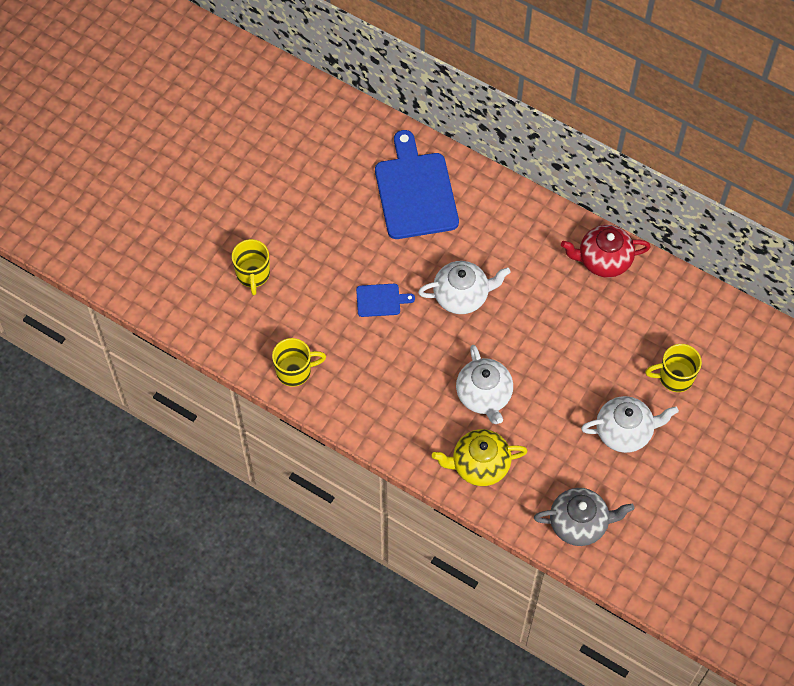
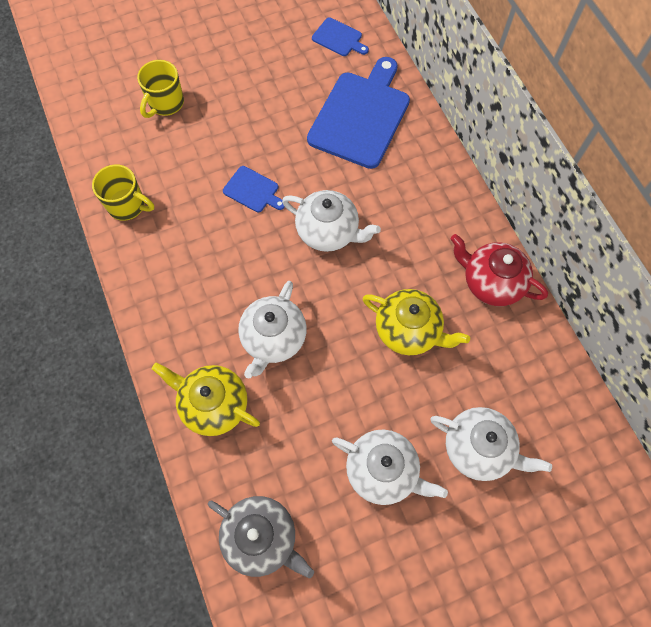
camera: 35 degrees right, 5 degrees up
yellow mug [645,344,702,392] -> white teapot [431,407,552,481]
none -> blue cutting board [312,17,369,56]
none -> yellow teapot [362,289,470,355]

